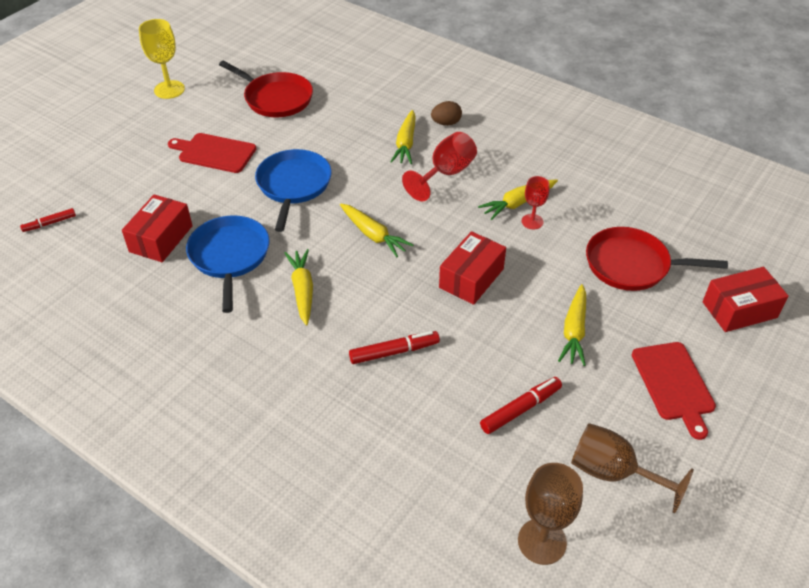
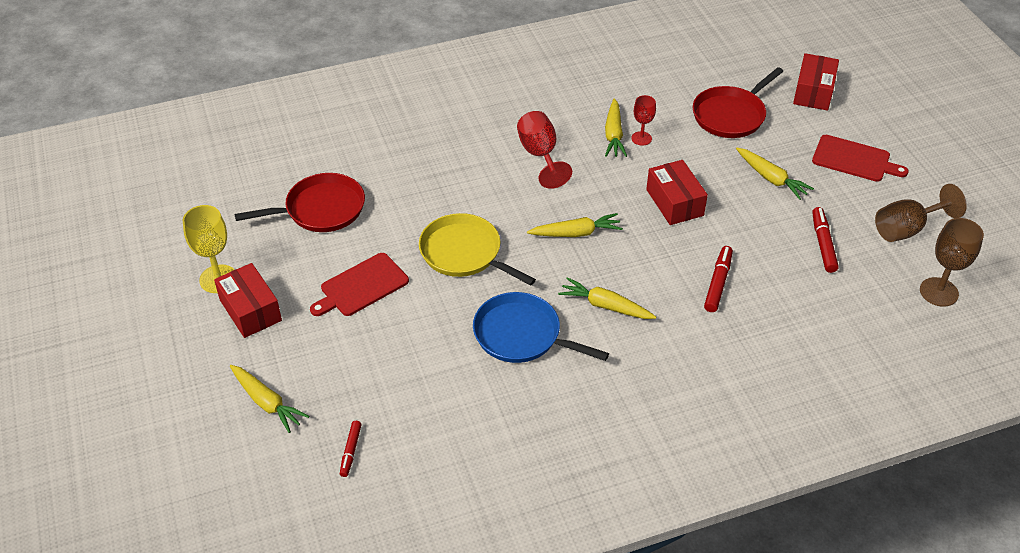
camera: 55 degrees left, 0 degrees up
red box [122,194,193,262] -> red box moved to [214,263,282,338]
blue pan [255,149,332,232] -> yellow pan [419,213,536,286]
yellow carrot [391,110,416,164] -> yellow carrot moved to [230,365,309,433]
brown egg [431,101,462,126] -> none

